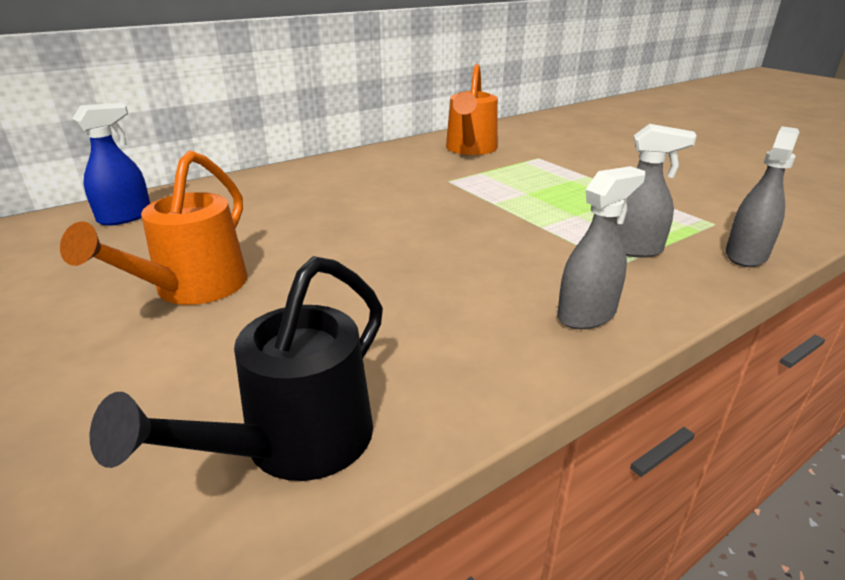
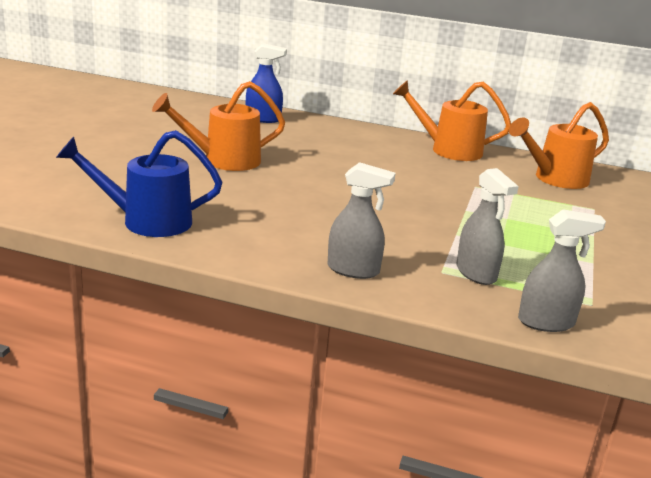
camera: 50 degrees right, 5 degrees down
black watering can [90,256,383,481] -> blue watering can [56,130,222,237]
none -> orange watering can [393,80,511,161]

